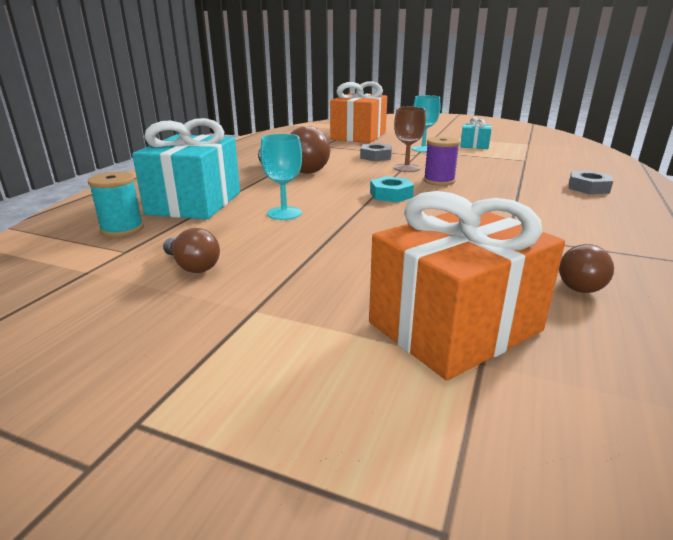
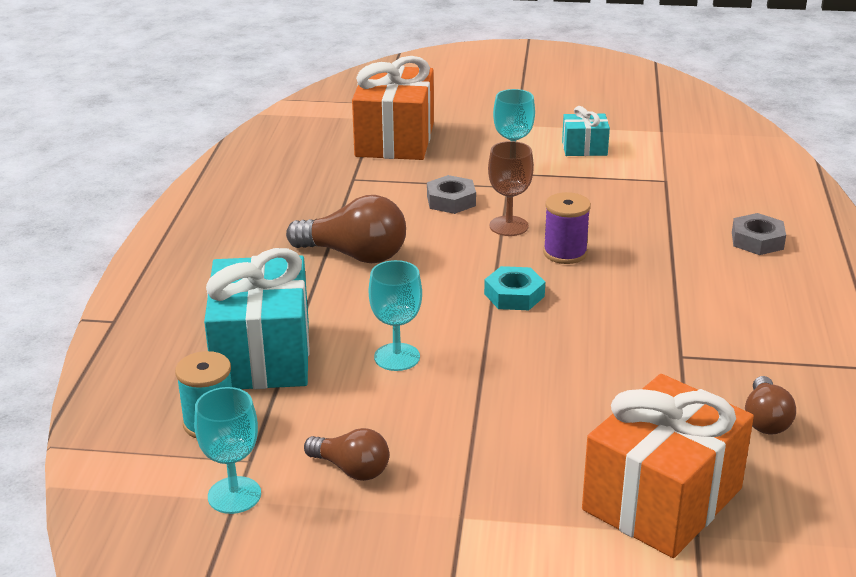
camera: 15 degrees left, 5 degrees up
none -> turquoise goblet [194,387,261,514]

